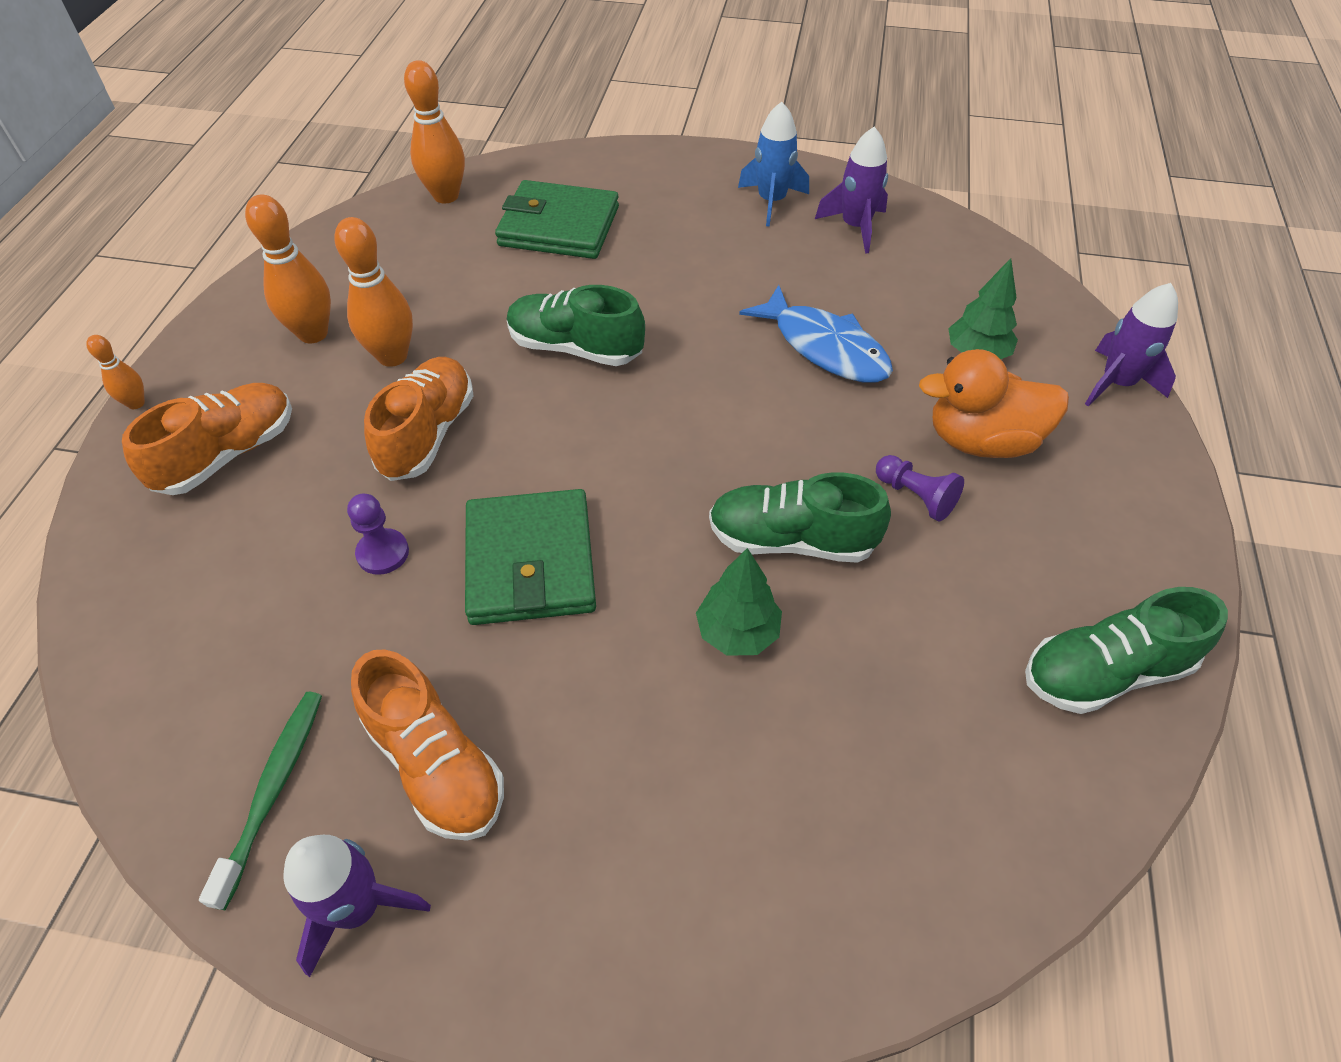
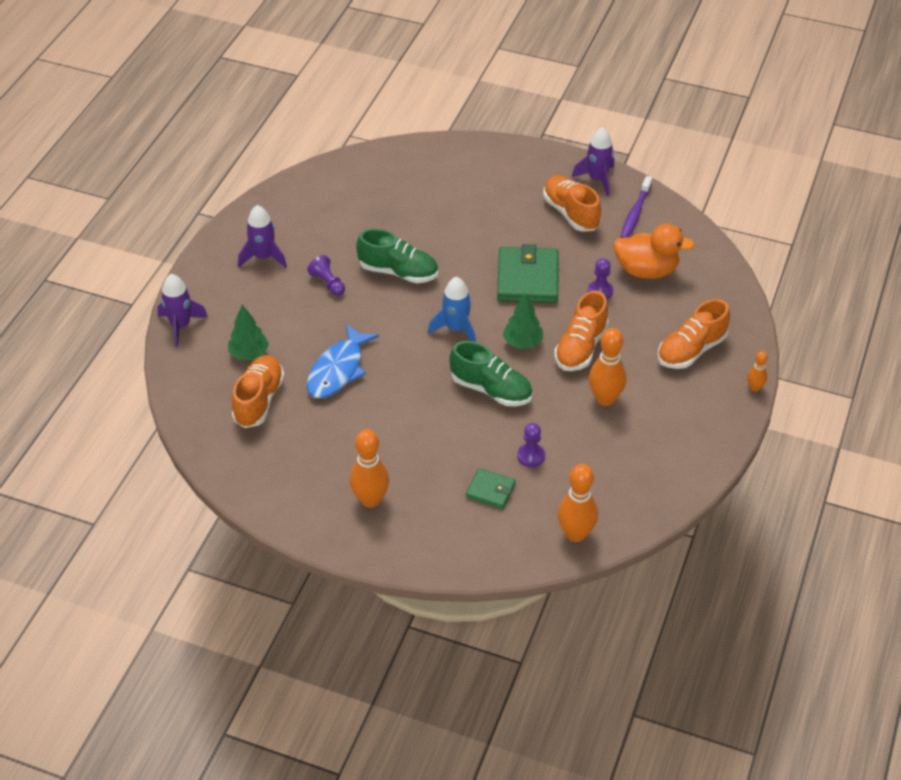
camera: 170 degrees left, 5 degrees down
green toothbrush [199,692,322,910] -> purple toothbrush [620,176,652,238]
orange bowling pin [245,194,331,343] -> orange bowling pin moved to [349,429,389,508]
green wallet [495,180,619,259] -> green wallet [466,468,516,509], size x0.53
green tree [696,548,782,656] -> green tree moved to [503,293,543,349]
blue rocket [738,102,809,227] -> blue rocket moved to [428,277,476,342]
blue fish [739,285,893,383] -> blue fish turned 120 degrees counterclockwise [307,324,379,399]
purple rocket [815,127,888,254] -> purple rocket moved to [238,205,287,268]
orange duck [919,349,1069,458] -> orange duck moved to [613,224,695,279]
green shoe [1025,587,1228,714] -> none
none -> orange shoe [232,355,285,428]
none -> purple pawn [517,423,545,467]

